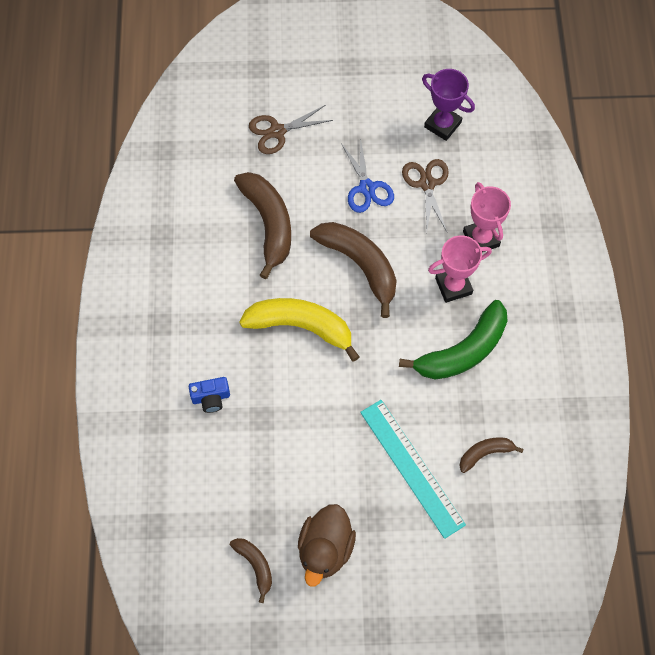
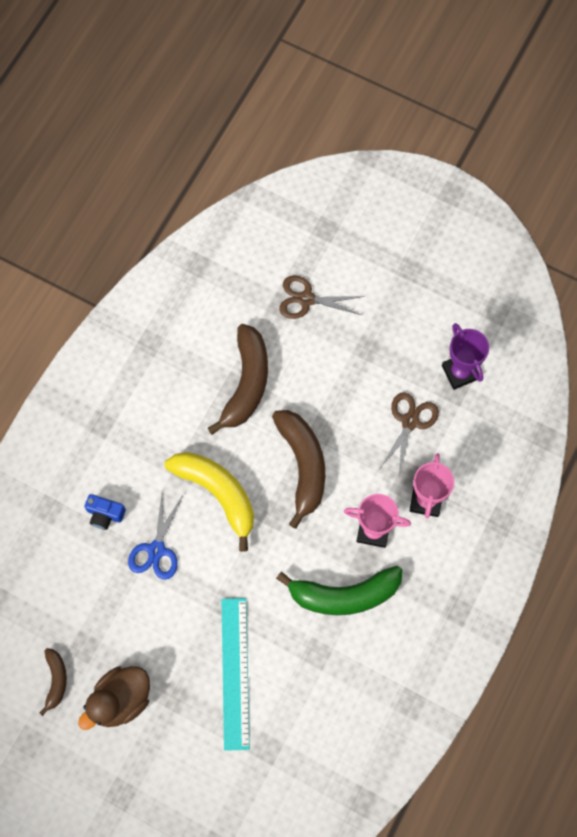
camera: 30 degrees right, 5 degrees up
blue scissors [341,137,394,213] -> blue scissors moved to [128,495,183,580]
brown banana [459,437,524,473] -> none

